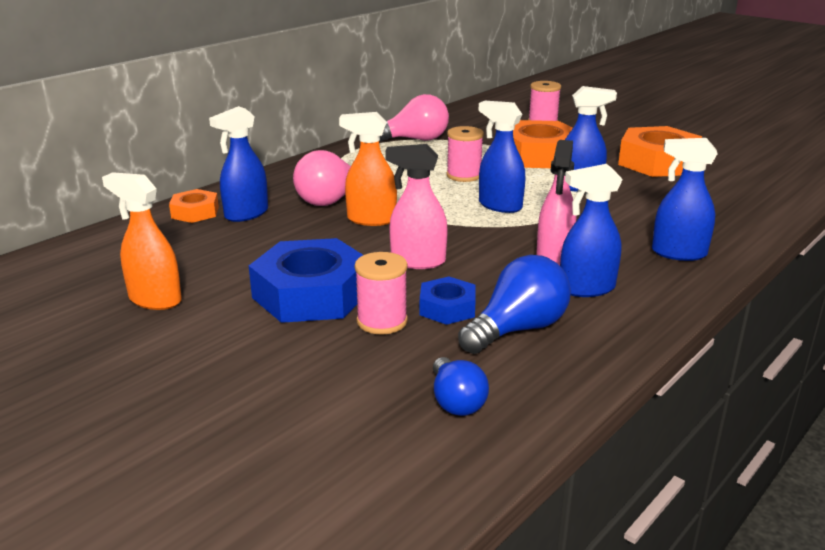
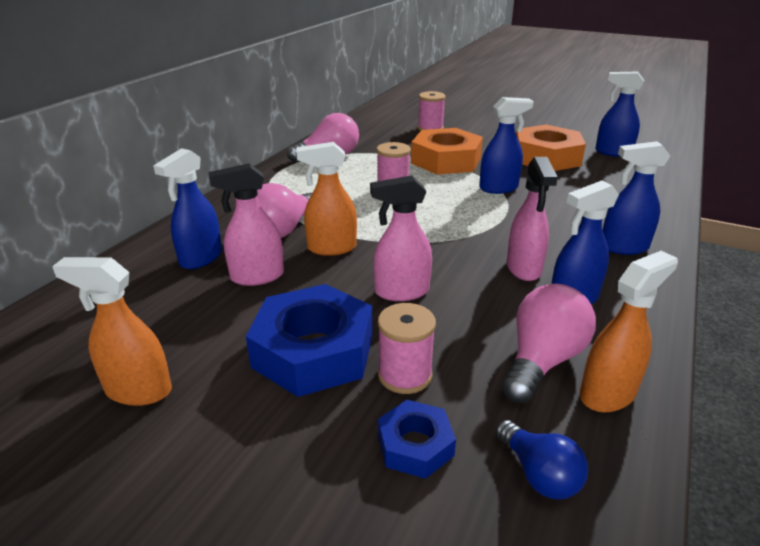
camera: 15 degrees left, 5 degrees up
orange nut [169,189,219,223] -> none
blue nut [420,277,476,325] -> blue nut moved to [378,400,456,479]
blue light bulb [458,255,571,354] -> pink light bulb [502,284,596,403]
blue spray bottle [479,101,525,213] -> blue spray bottle moved to [596,71,644,157]
none -> pink spray bottle [209,163,284,286]
none -> orange spray bottle [580,251,678,412]

